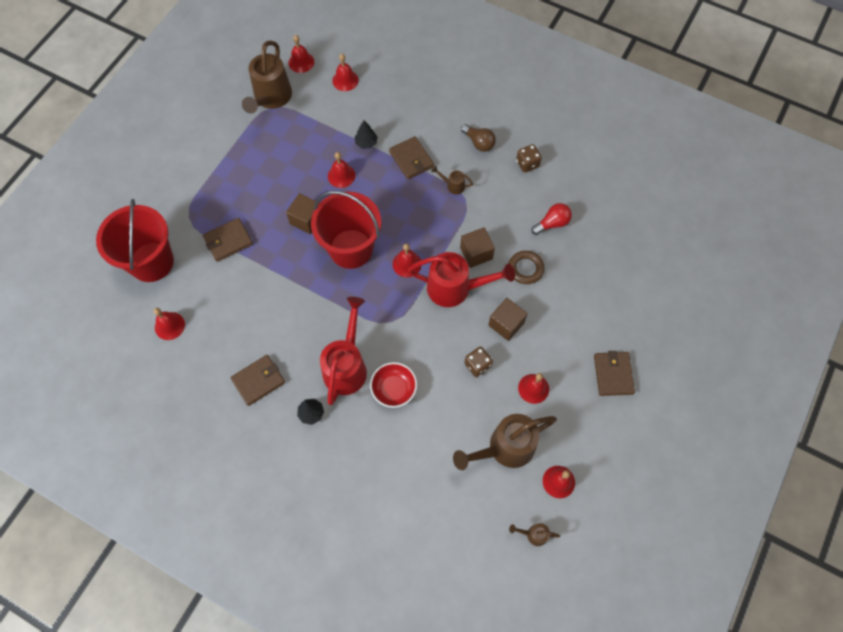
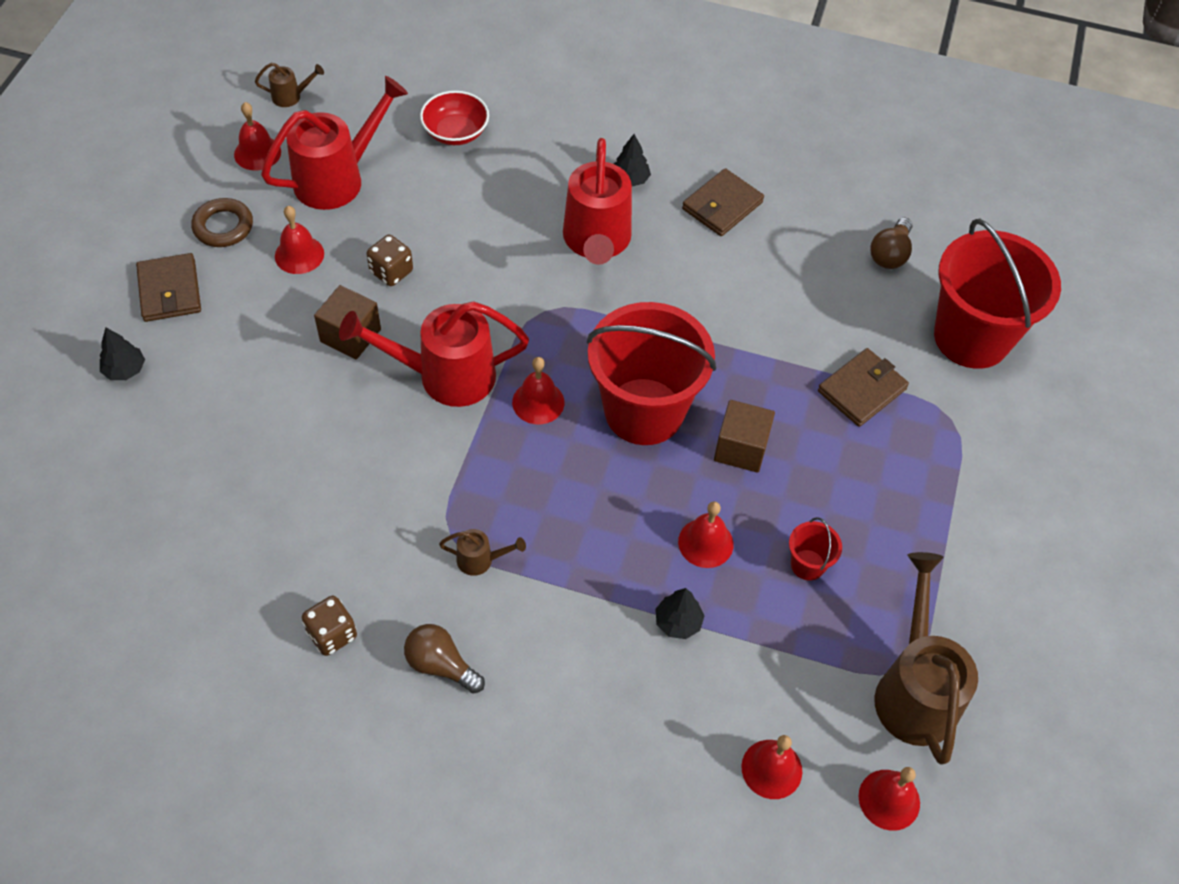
camera: 165 degrees right, 10 degrees down
red bell [154,308,185,340] -> brown light bulb [870,218,912,269]
red bowl [370,362,417,408] -> red bowl moved to [420,91,489,145]
brown wallet [389,136,434,179] -> none
brown watering can [453,414,557,470] -> red watering can [261,76,408,210]
brown cube [460,227,495,268] -> none
brown ring [508,251,544,284] -> brown ring moved to [191,198,253,247]
red light bulb [531,203,572,235] -> none
none -> black tree [100,328,145,380]
none -> red bucket [789,517,842,581]

